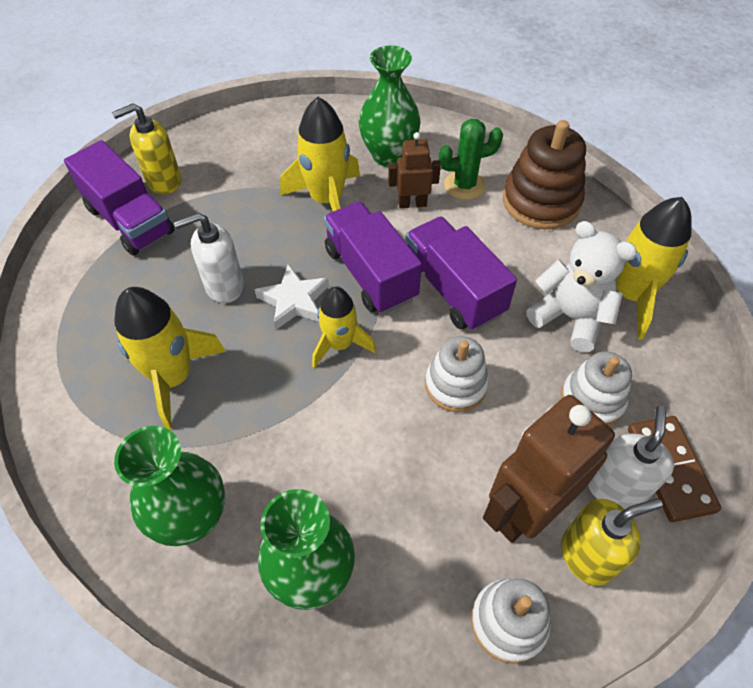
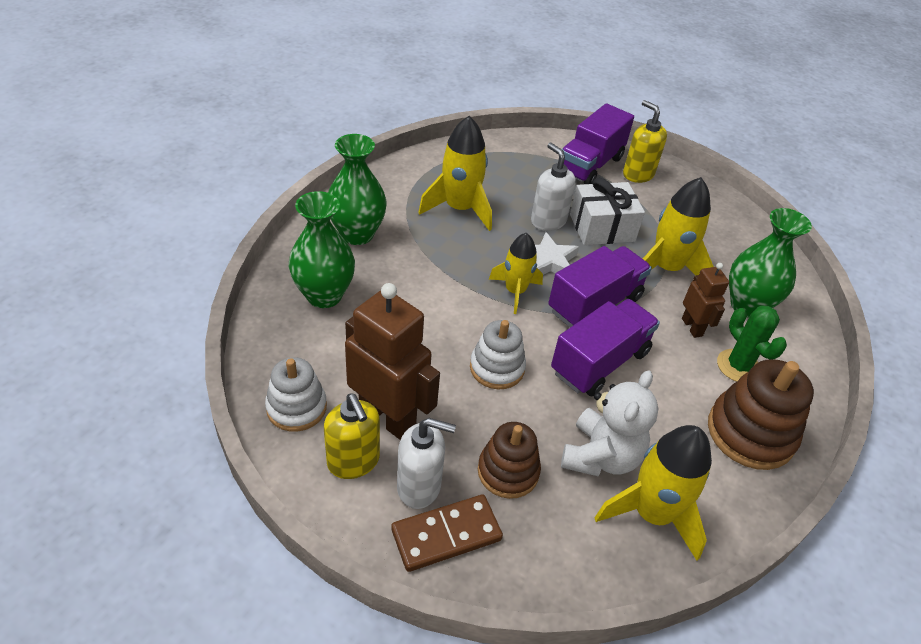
camera: 75 degrees right, 10 degrees down
white stacking toy [561,351,632,426] -> brown stacking toy [478,422,541,499]
none -> white gift [570,178,645,245]

